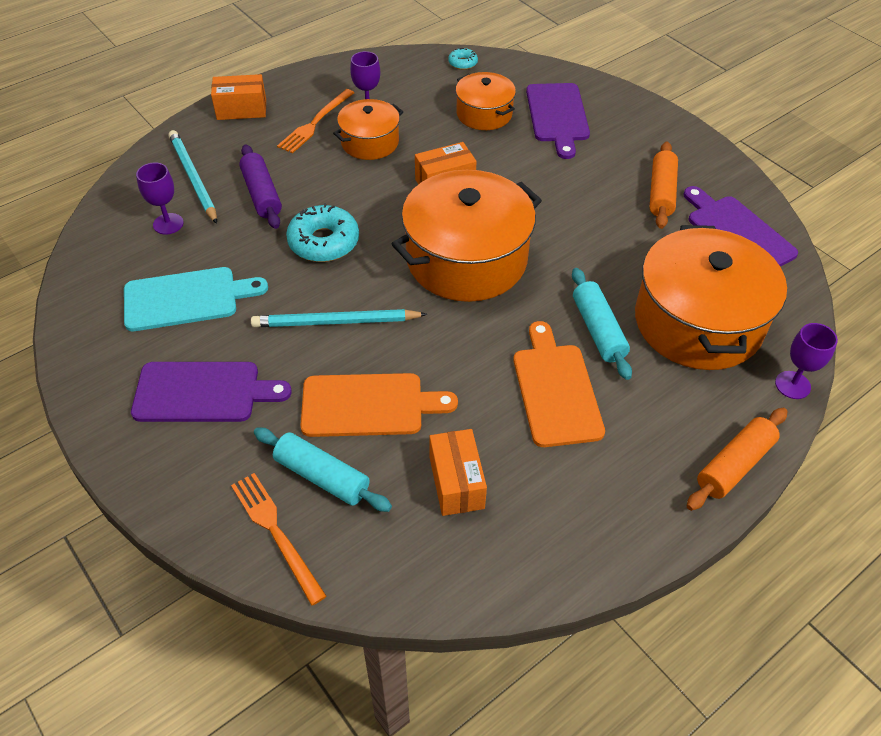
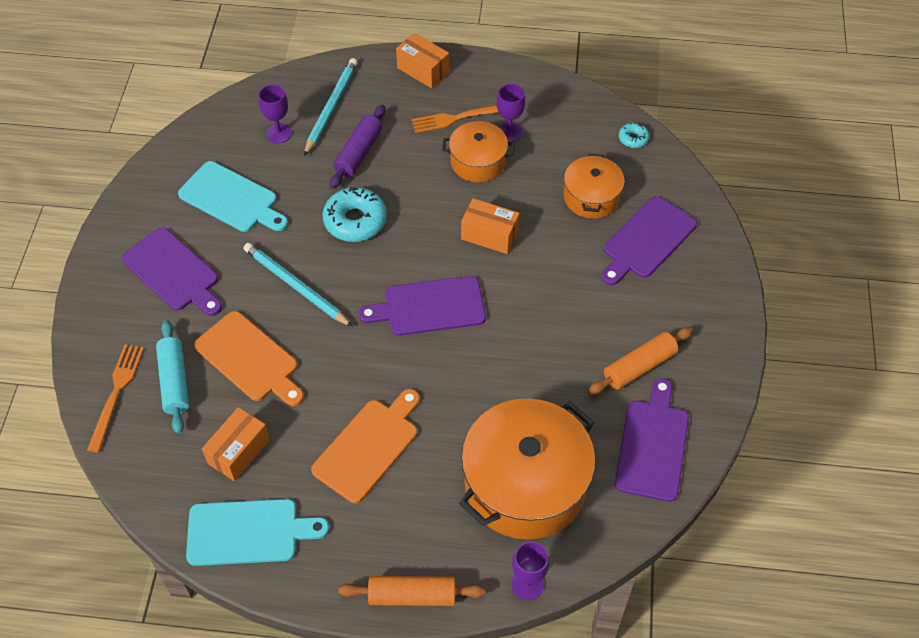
camera: 45 degrees right, 5 degrees up
orange pot [392,170,542,302] -> purple cutting board [358,276,486,336]
turquoise rolling pin [572,268,632,380] -> none
none -> turquoise cutting board [186,499,329,566]

